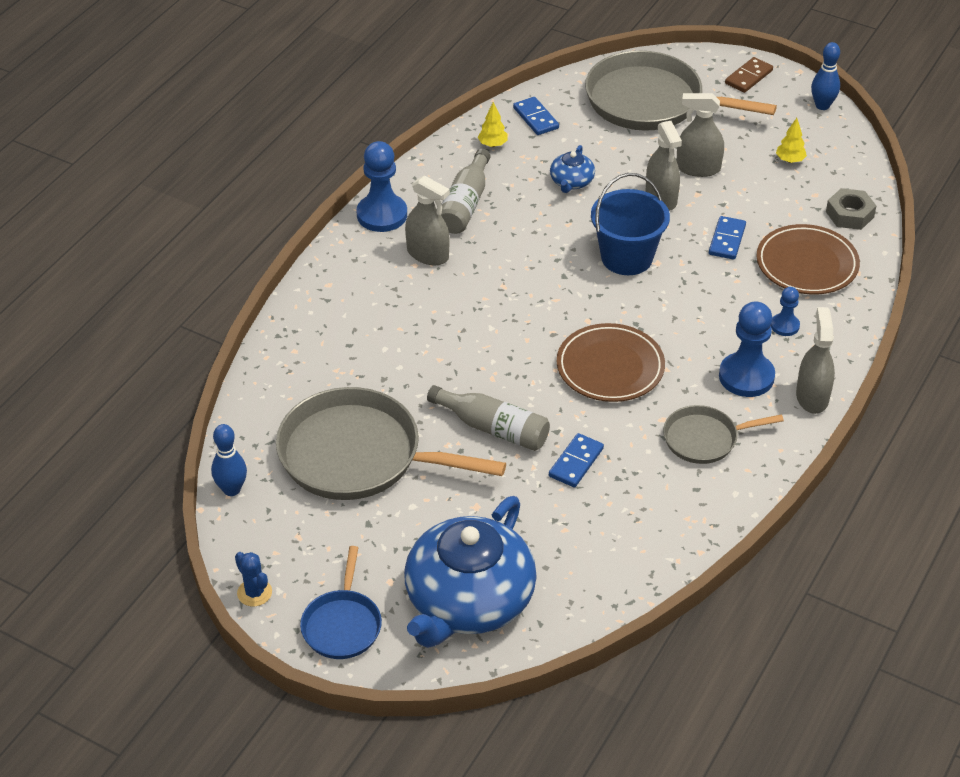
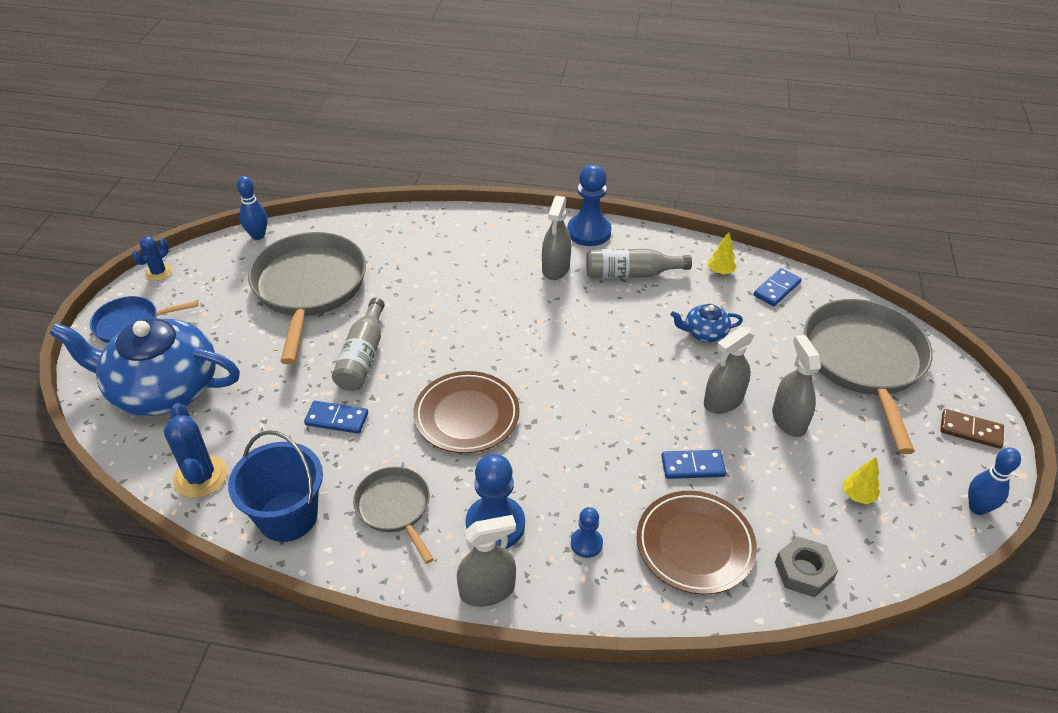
camera: 70 degrees right, 0 degrees up
blue bucket [591,173,670,275] -> blue bucket moved to [228,430,323,542]
none -> blue cactus [164,403,227,498]

